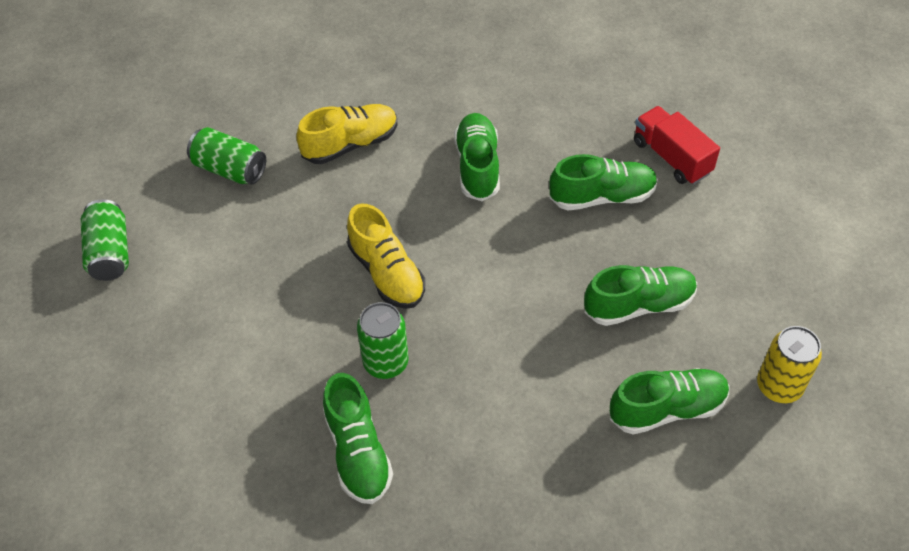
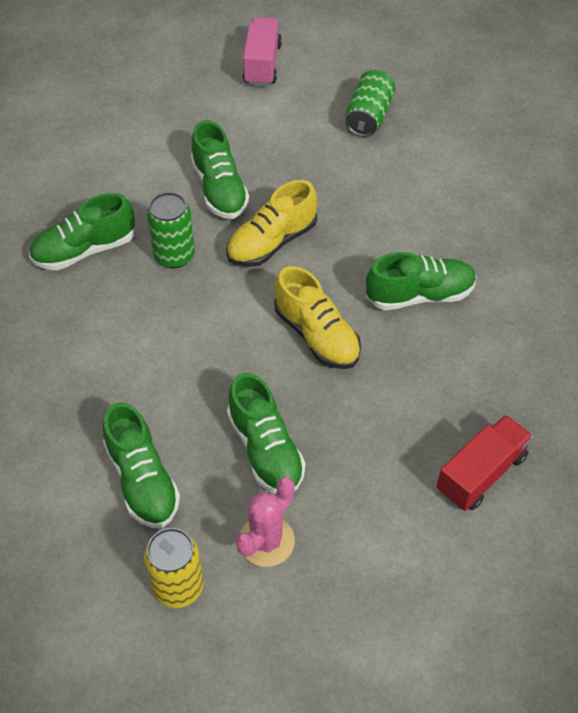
camera: 80 degrees right, 0 degrees up
green can [81,199,129,281] -> pink truck [243,17,282,86]
yellow shoe [296,104,397,164] -> yellow shoe moved to [274,266,361,369]
green shoe [549,154,658,211] -> green shoe moved to [191,120,249,219]
none -> pink cactus [236,477,295,567]

